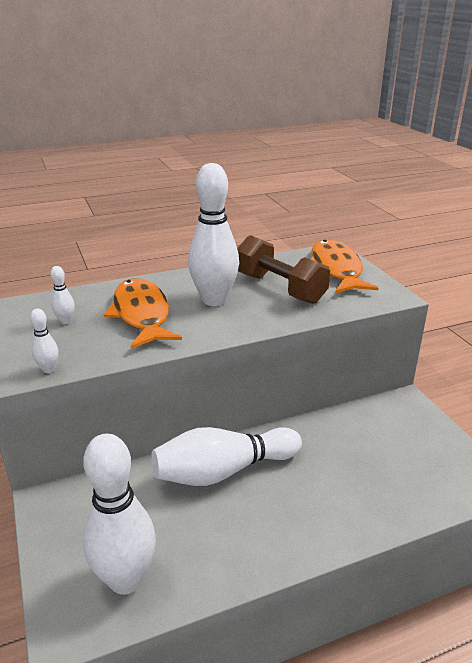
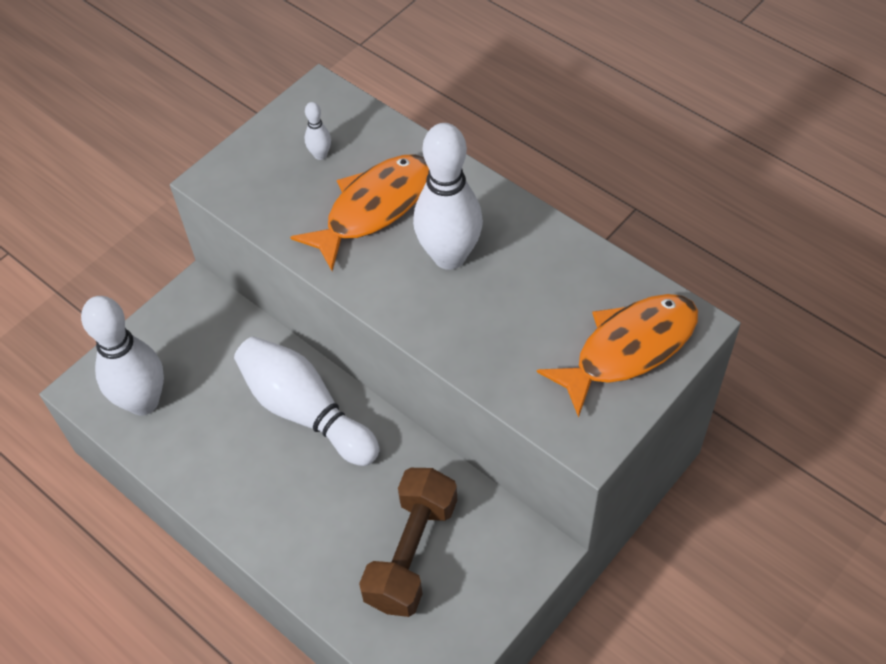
camera: 65 degrees right, 25 degrees up
white bowling pin [30,309,58,373] -> none
brown dumbbell [237,235,330,304] -> brown dumbbell moved to [359,468,457,617]

